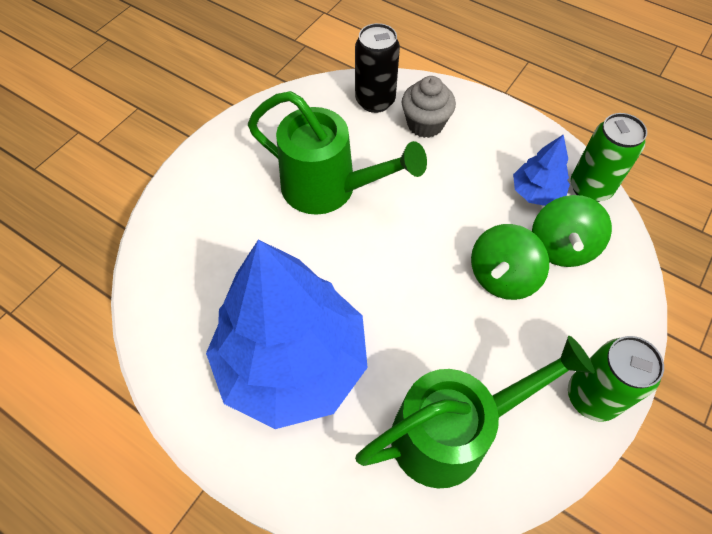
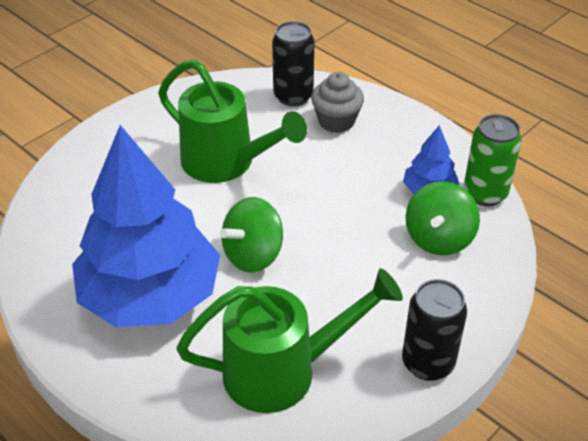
camera: 10 degrees right, 15 degrees down
green spinning top [471,224,549,300] -> green spinning top moved to [220,197,283,273]
green can [568,336,664,422] -> black can [402,279,467,381]

